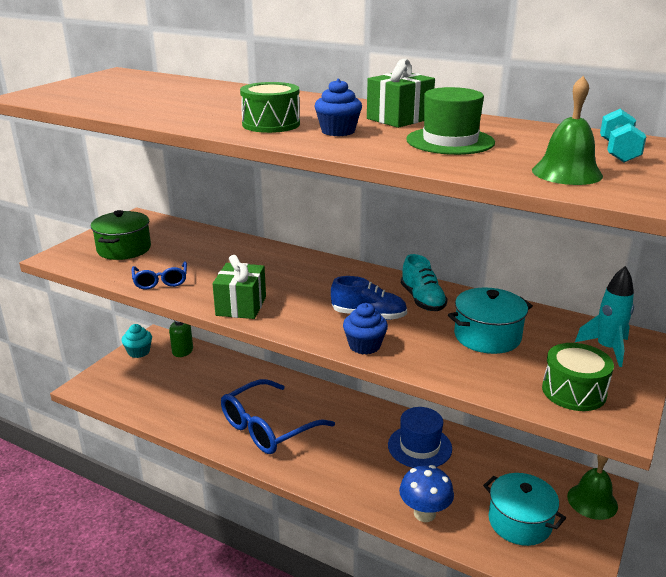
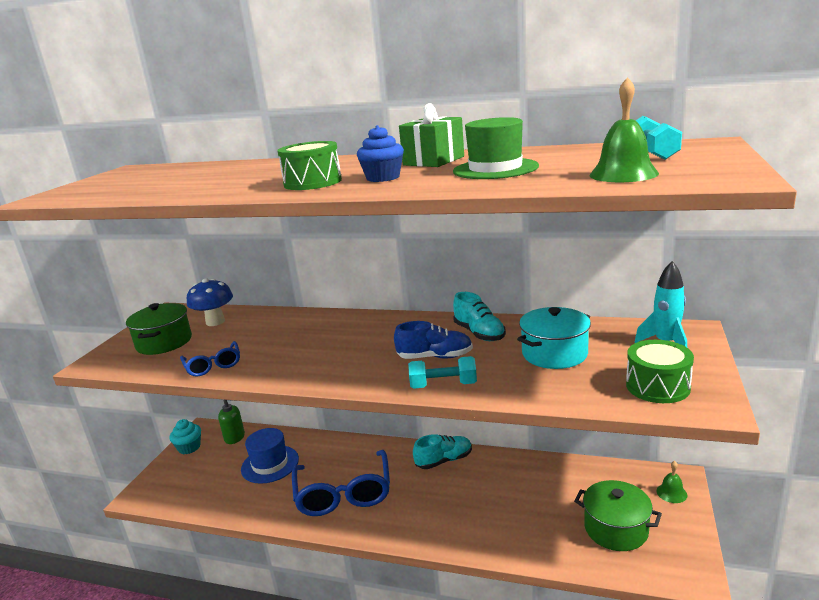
camera: 10 degrees left, 5 degrees down
green gift [213,255,266,319] -> none
blue glasses [221,379,335,454] -> blue glasses turned 45 degrees counterclockwise [292,450,390,516]
blue cupcake [343,303,388,355] -> turquoise dumbbell [408,356,477,389]
blue hat [388,407,452,468] -> blue hat moved to [241,428,299,484]
blue mushroom [399,465,454,522] -> blue mushroom moved to [187,278,233,326]
turquoise pot [483,473,566,546] -> green pot [574,480,662,551]
green bell [567,455,618,520] -> green bell [657,461,687,503], size x0.62
none -> turquoise shoe [413,434,472,469]

